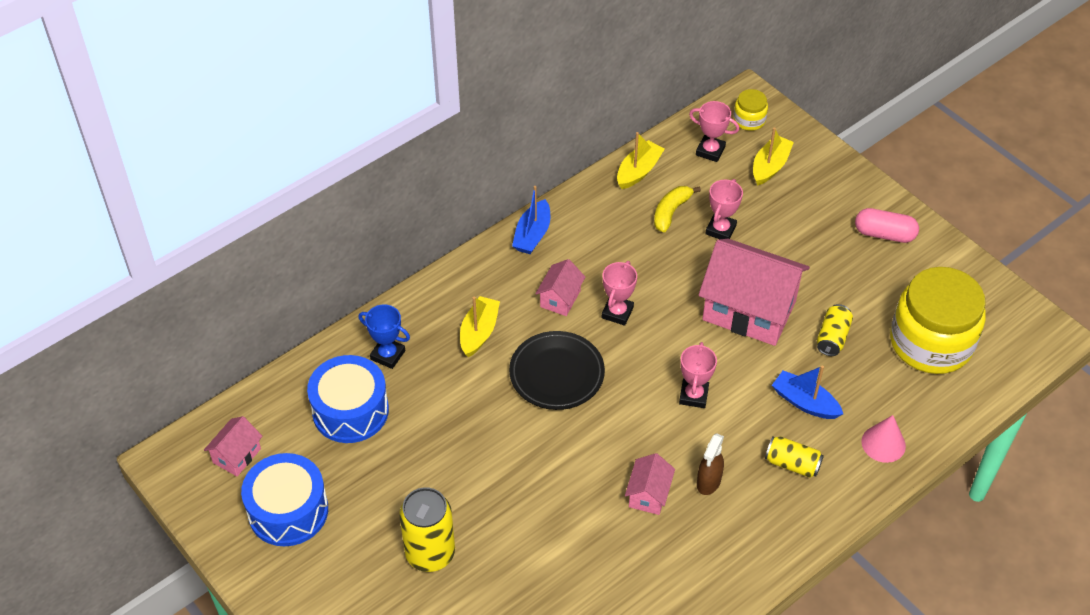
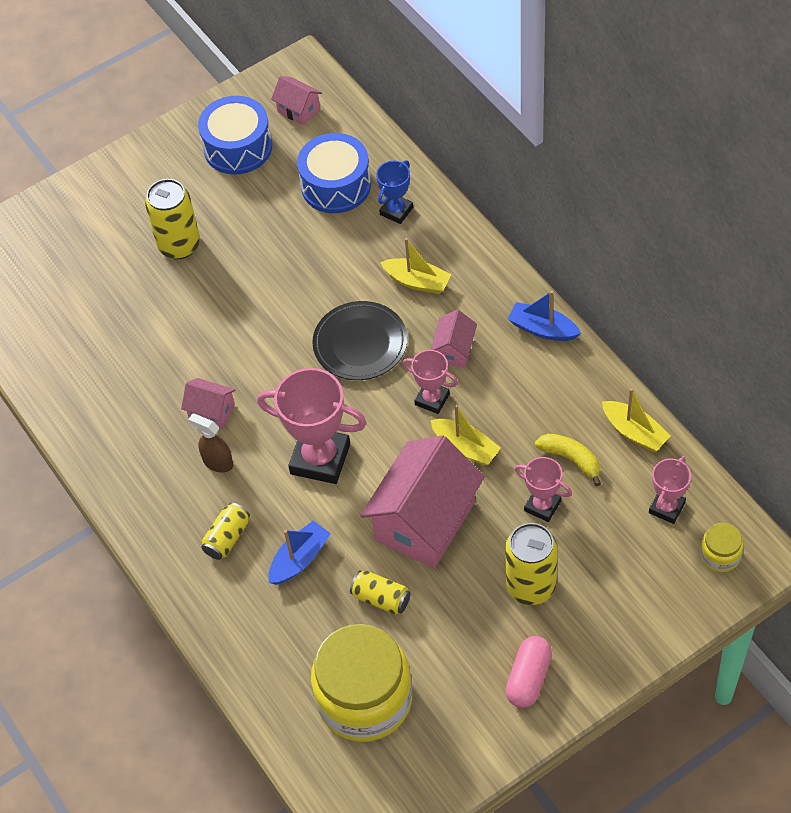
camera: 100 degrees right, 5 degrees up
pink house [535,259,585,316] -> pink house turned 75 degrees clockwise [431,310,477,368]
pink trophy [679,342,717,408] -> pink trophy [257,368,367,484], size x1.81
yellow boat [753,127,794,186] -> yellow boat moved to [430,405,501,466]
pink cone [861,415,906,463] -> none
none -> yellow can [505,523,558,605]

